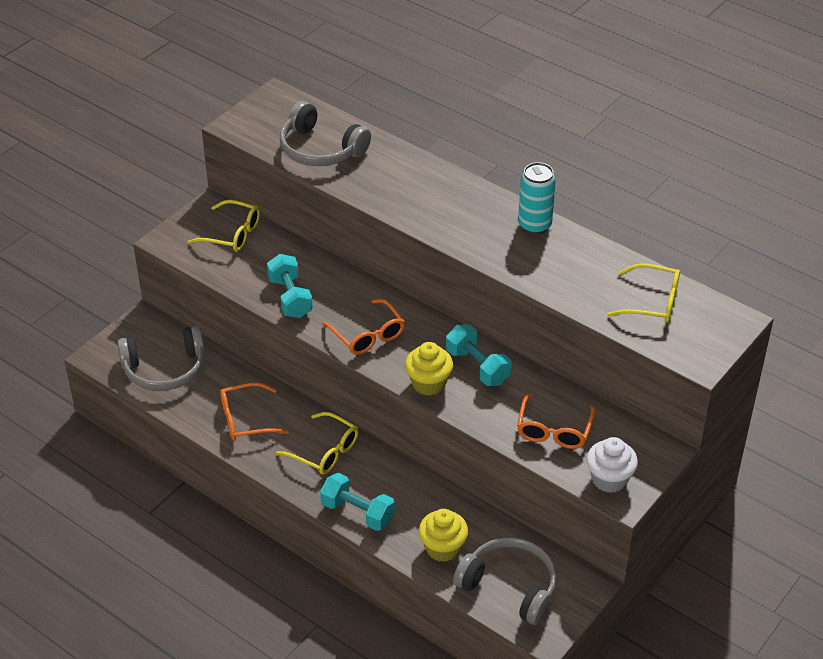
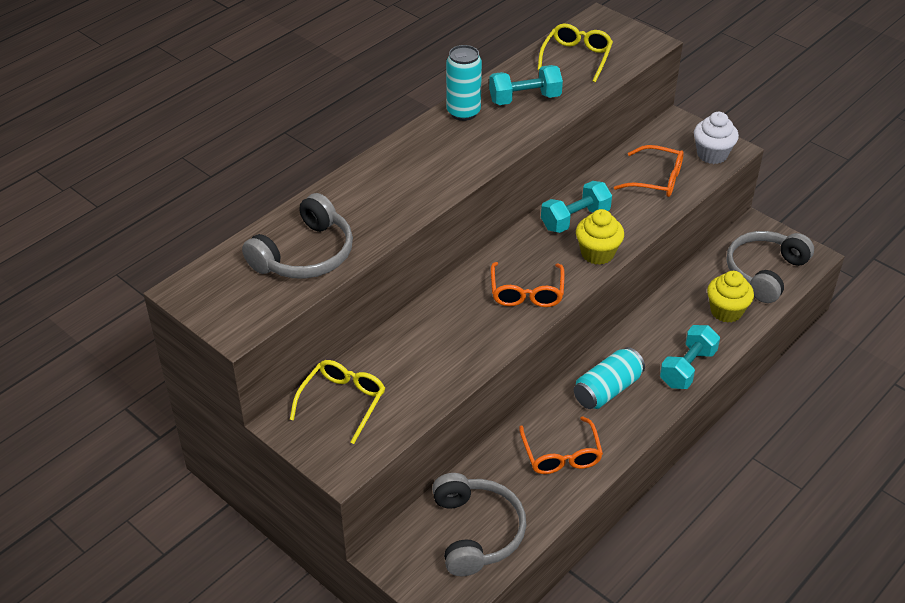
camera: 85 degrees left, 0 degrees up
turquoise dumbbell [267,254,313,318] -> turquoise dumbbell moved to [489,65,563,105]
yellow glasses [276,412,358,474] -> turquoise can [574,347,645,409]
orange glasses [322,299,405,355] -> orange glasses turned 120 degrees clockwise [491,262,565,307]

